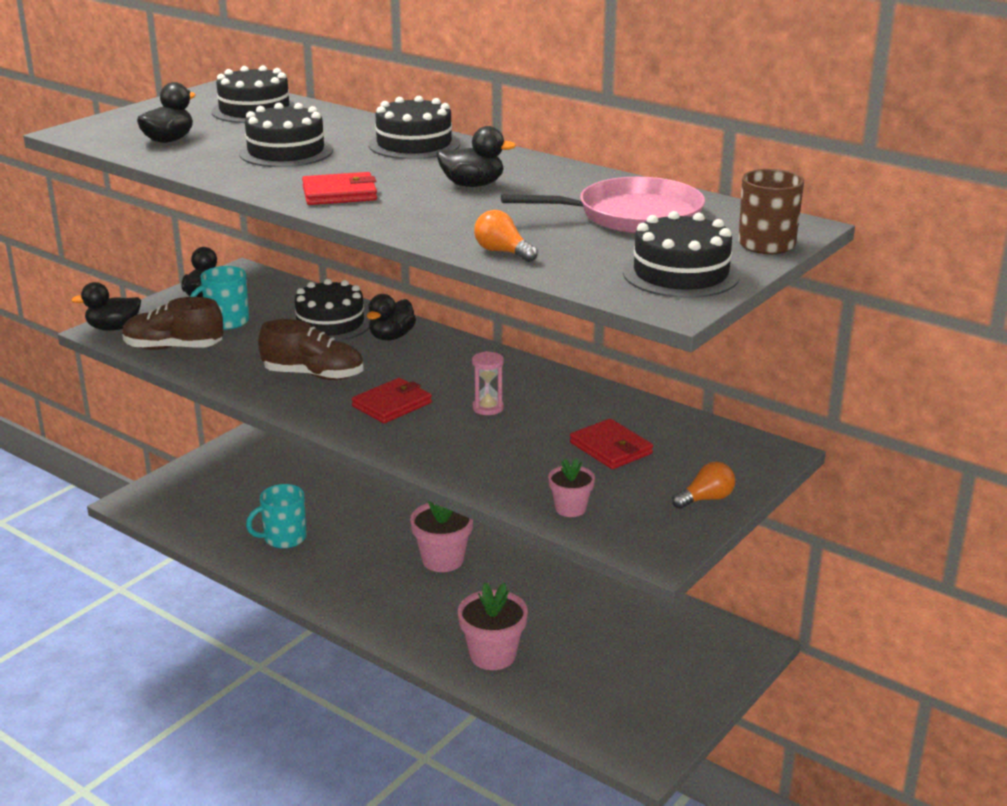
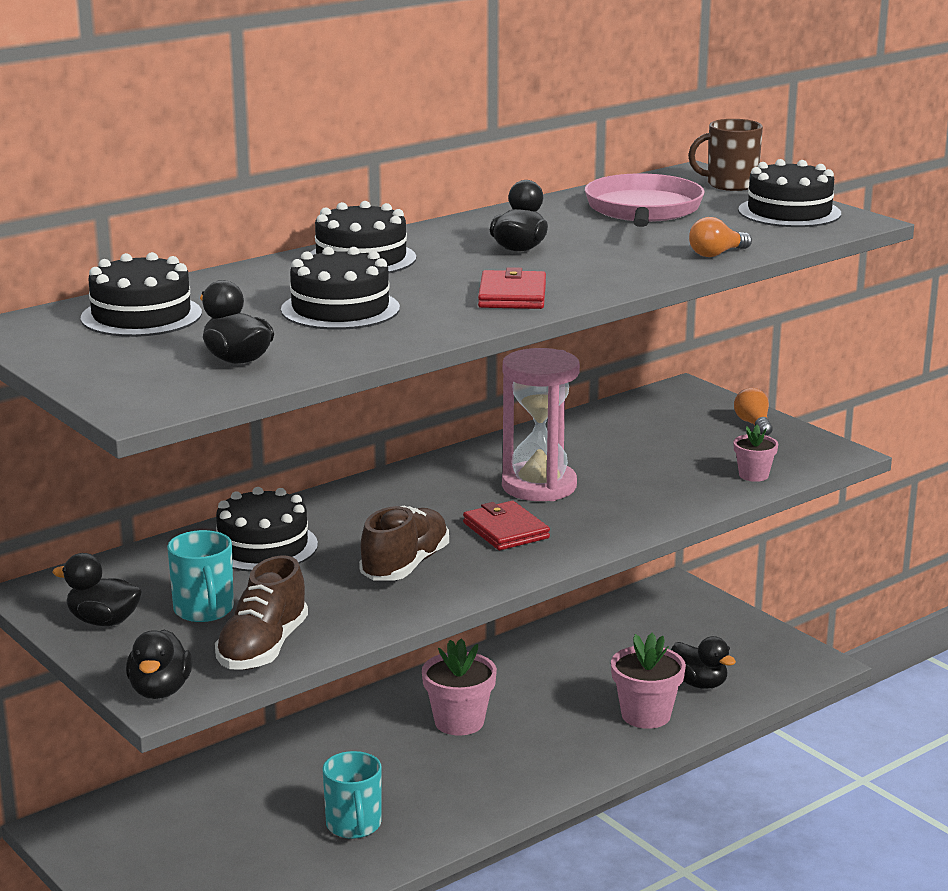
camera: 75 degrees left, 5 degrees down
black duck [367,294,416,341] -> black duck moved to [671,636,736,689]
pink hourglass [472,351,504,415] -> pink hourglass [502,348,580,501], size x2.19
red wallet [570,419,653,469] -> none

